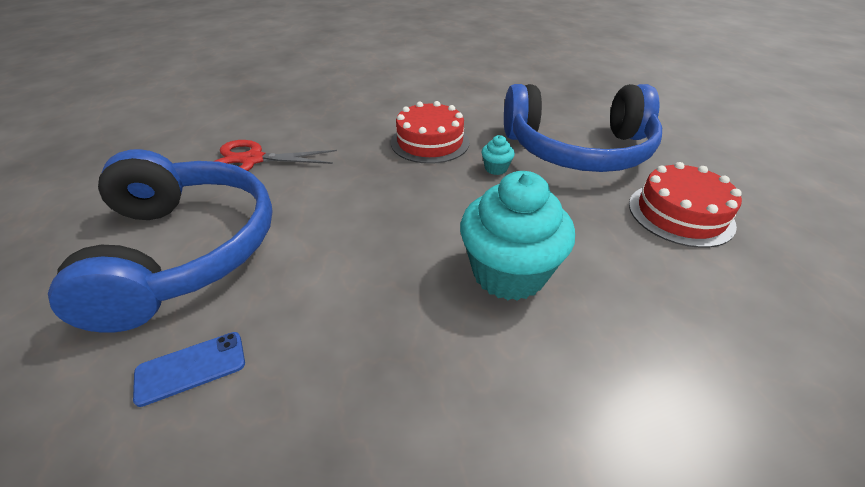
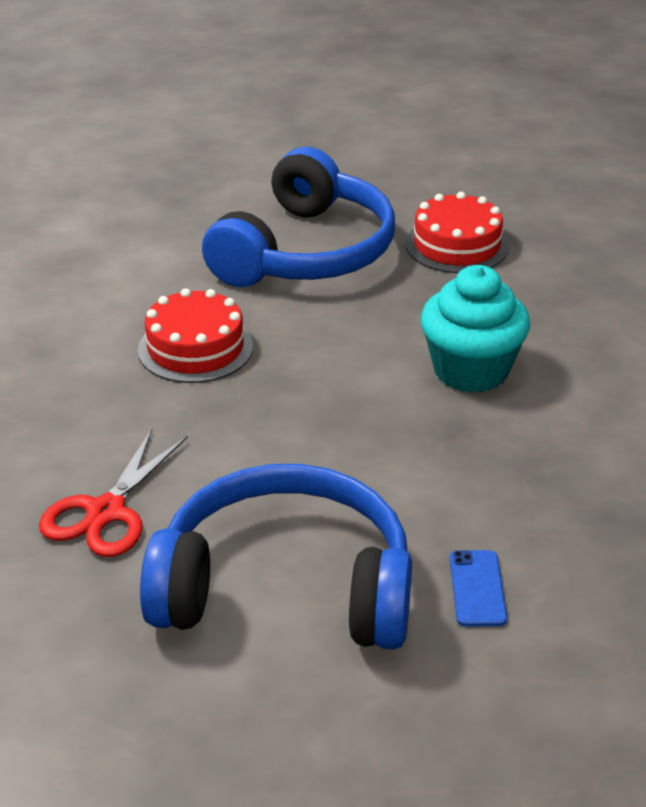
camera: 65 degrees left, 5 degrees down
turquoise cupcake [481,135,515,175] -> none

